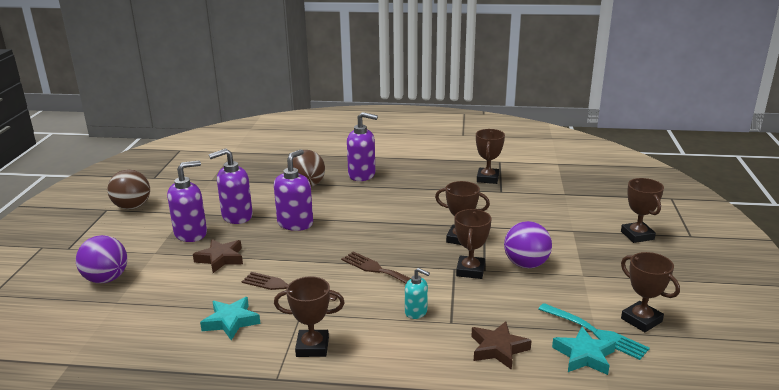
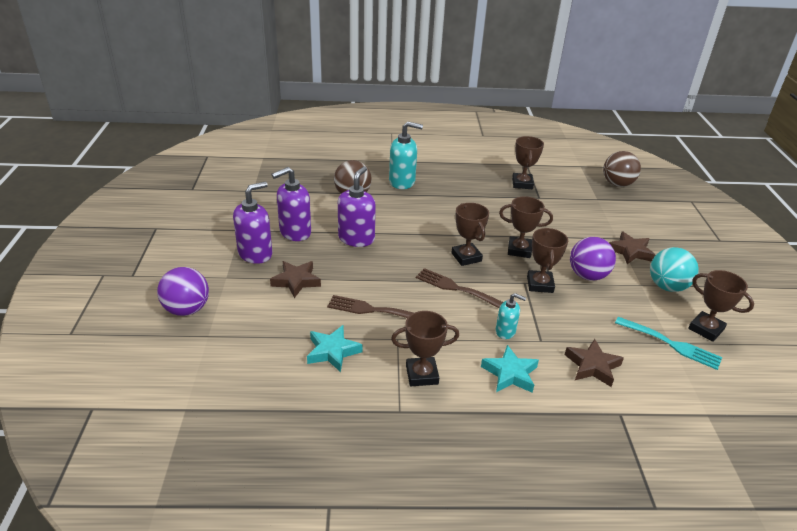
camera: 10 degrees left, 10 degrees up
brown ball [107,169,150,210] -> brown ball moved to [603,151,641,187]
purple soap dispenser [347,112,378,181] -> turquoise soap dispenser [389,121,423,189]
turquoise star [552,327,616,375] -> turquoise star moved to [481,345,539,393]
brown trophy [621,178,664,243] -> brown trophy moved to [451,203,489,266]
none -> brown star [609,231,655,264]
none -> turquoise ball [650,247,699,292]

